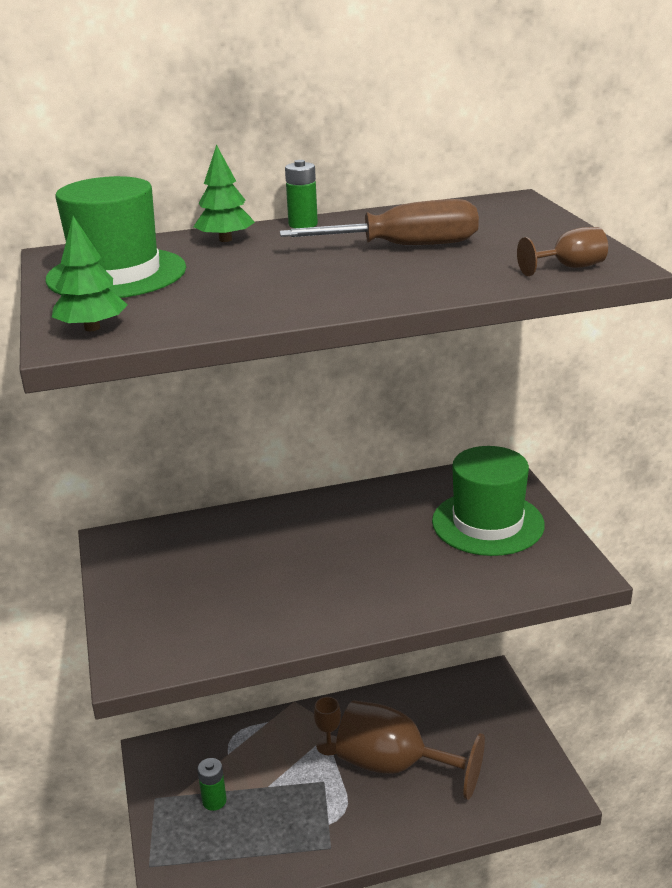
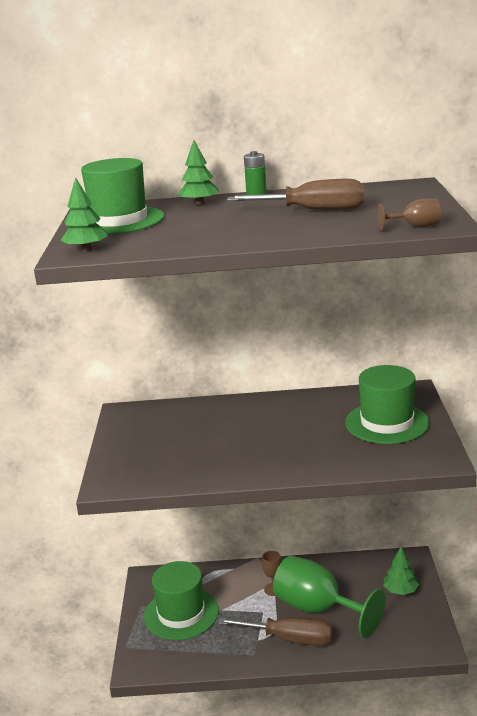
camera: 15 degrees right, 5 degrees down
green battery [197,758,227,811] -> green hat [144,561,219,640]
brown goblet [336,700,485,800] -> green goblet [273,556,386,638]
none -> brown screwdriver [218,617,333,646]
none -> green tree [383,547,419,595]

